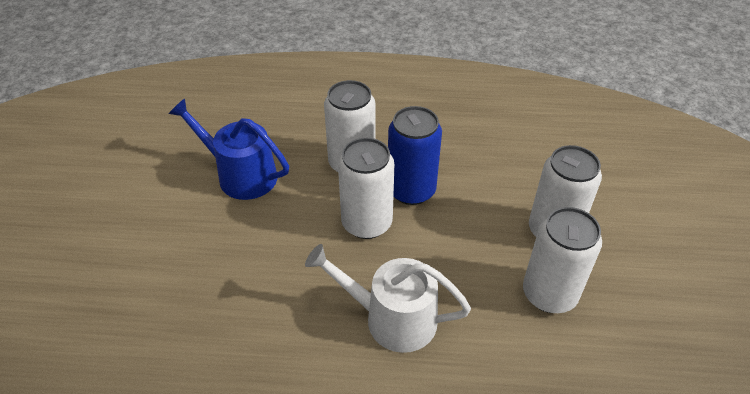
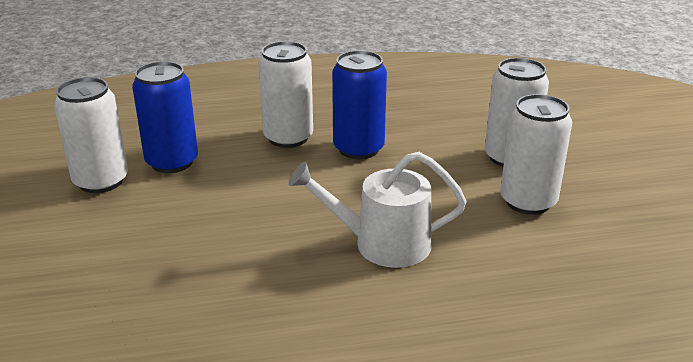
camera: 15 degrees left, 15 degrees down
blue watering can [169,98,289,200] -> blue can [132,61,198,173]
white can [338,138,394,239] -> white can moved to [54,77,128,193]

